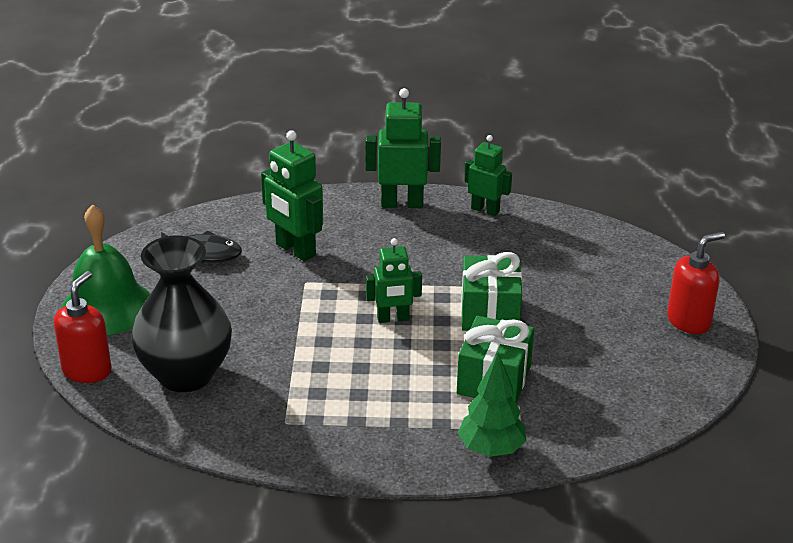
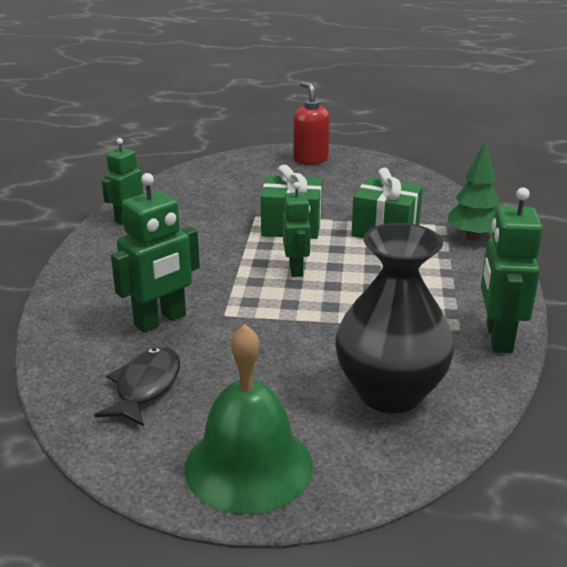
camera: 85 degrees left, 5 degrees down
red soap dispenser [53,271,111,383] -> none
green robot [365,88,441,208] -> green robot moved to [481,187,543,353]

